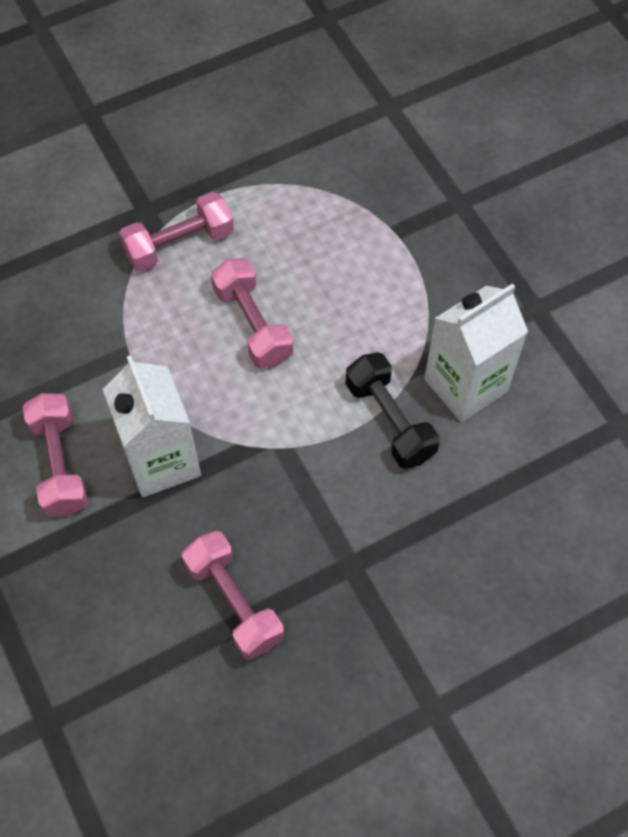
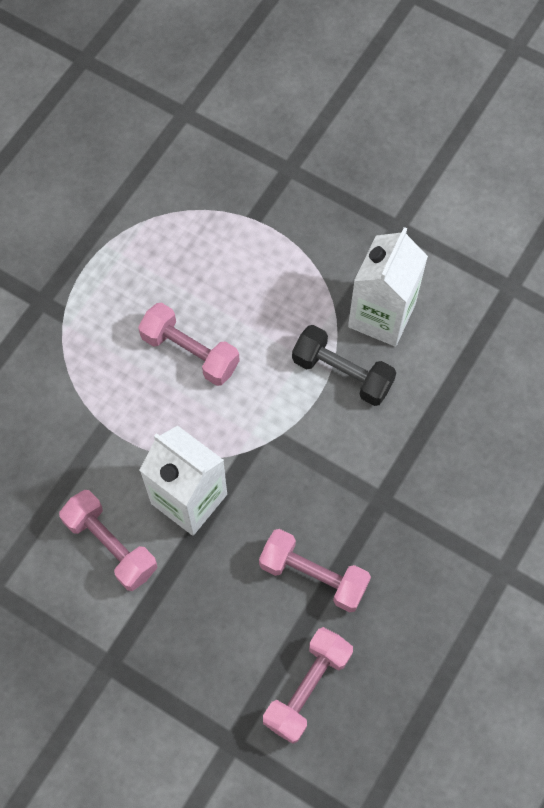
camera: 30 degrees left, 5 degrees up
pink dumbbell [119,192,234,272] -> pink dumbbell moved to [263,627,353,744]

